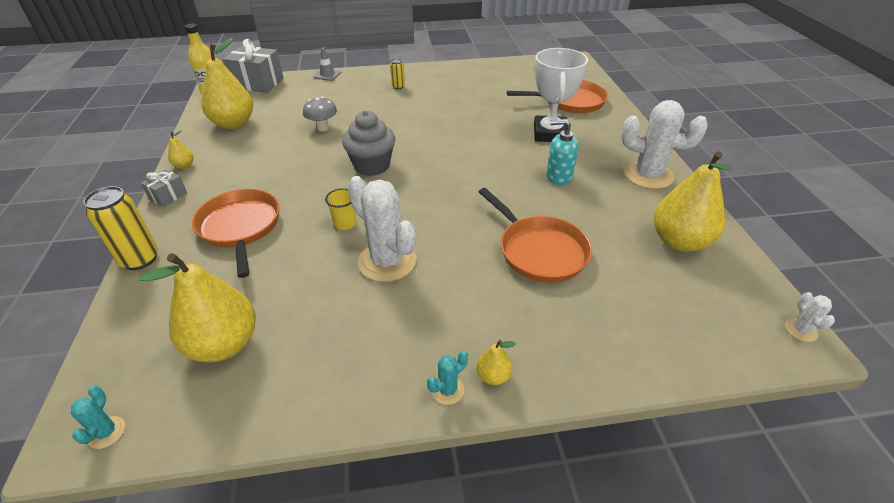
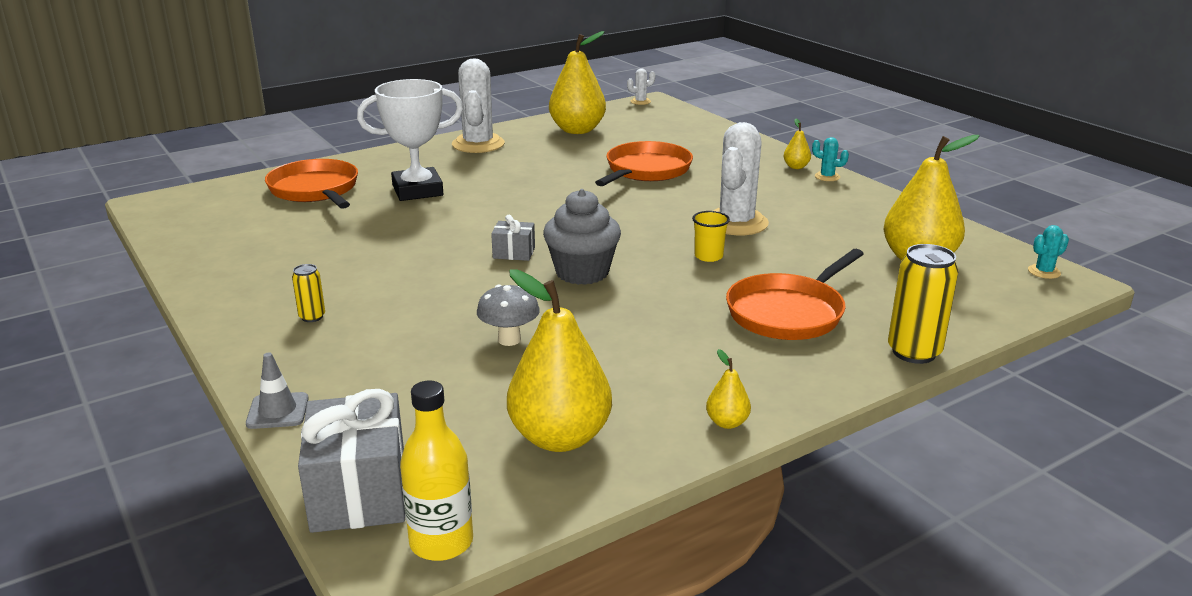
camera: 115 degrees left, 15 degrees down
grey gift [141,169,187,207] -> grey gift moved to [491,215,535,261]
turquoise soap dispenser [546,119,578,185] -> none

